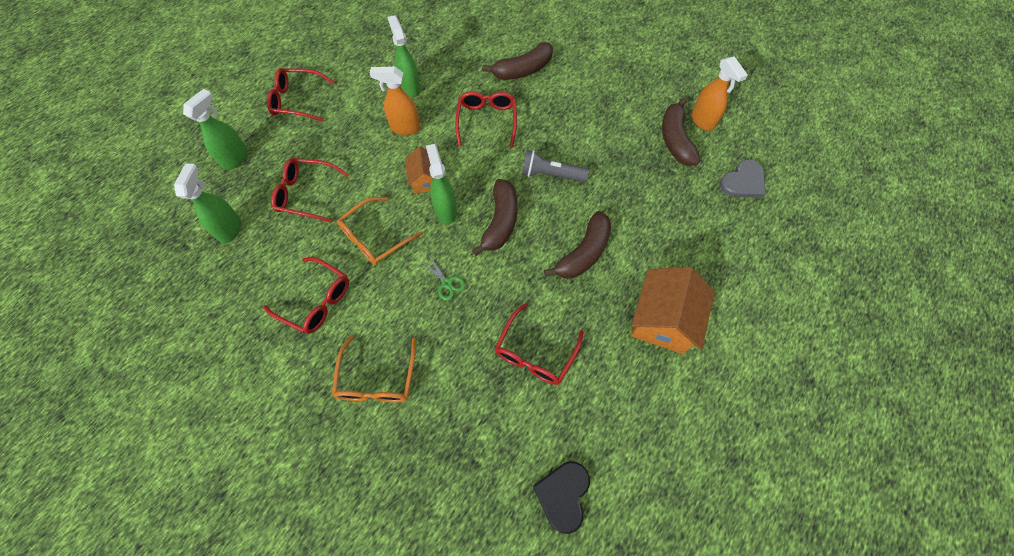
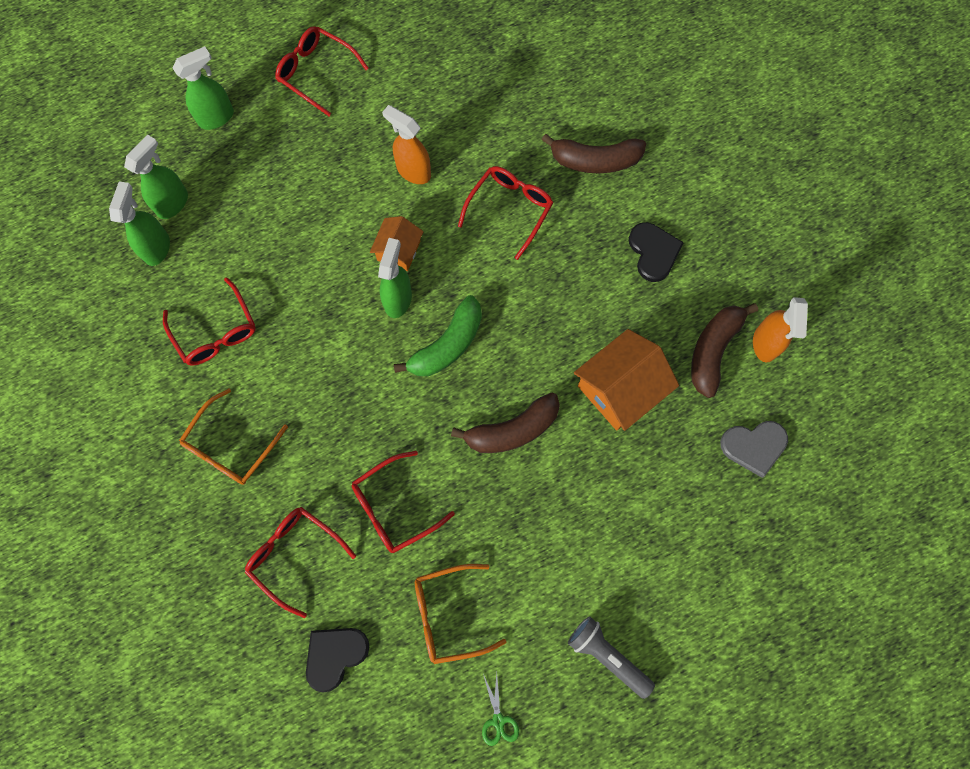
camera: 30 degrees right, 10 degrees up
red glasses [271,158,349,223] -> red glasses moved to [245,507,356,618]
orange glasses [337,197,423,266] -> orange glasses moved to [415,564,506,664]
green spray bottle [388,15,421,98] -> green spray bottle moved to [109,182,170,266]
green scissors [420,255,465,301] -> green scissors moved to [482,673,519,746]
brown banana [472,179,518,256] -> green banana [394,295,482,376]
grey flashlight [522,150,589,182] -> grey flashlight moved to [568,617,655,699]
orange house [631,267,715,354] -> orange house moved to [574,329,679,431]
none -> black heart [629,222,684,282]

